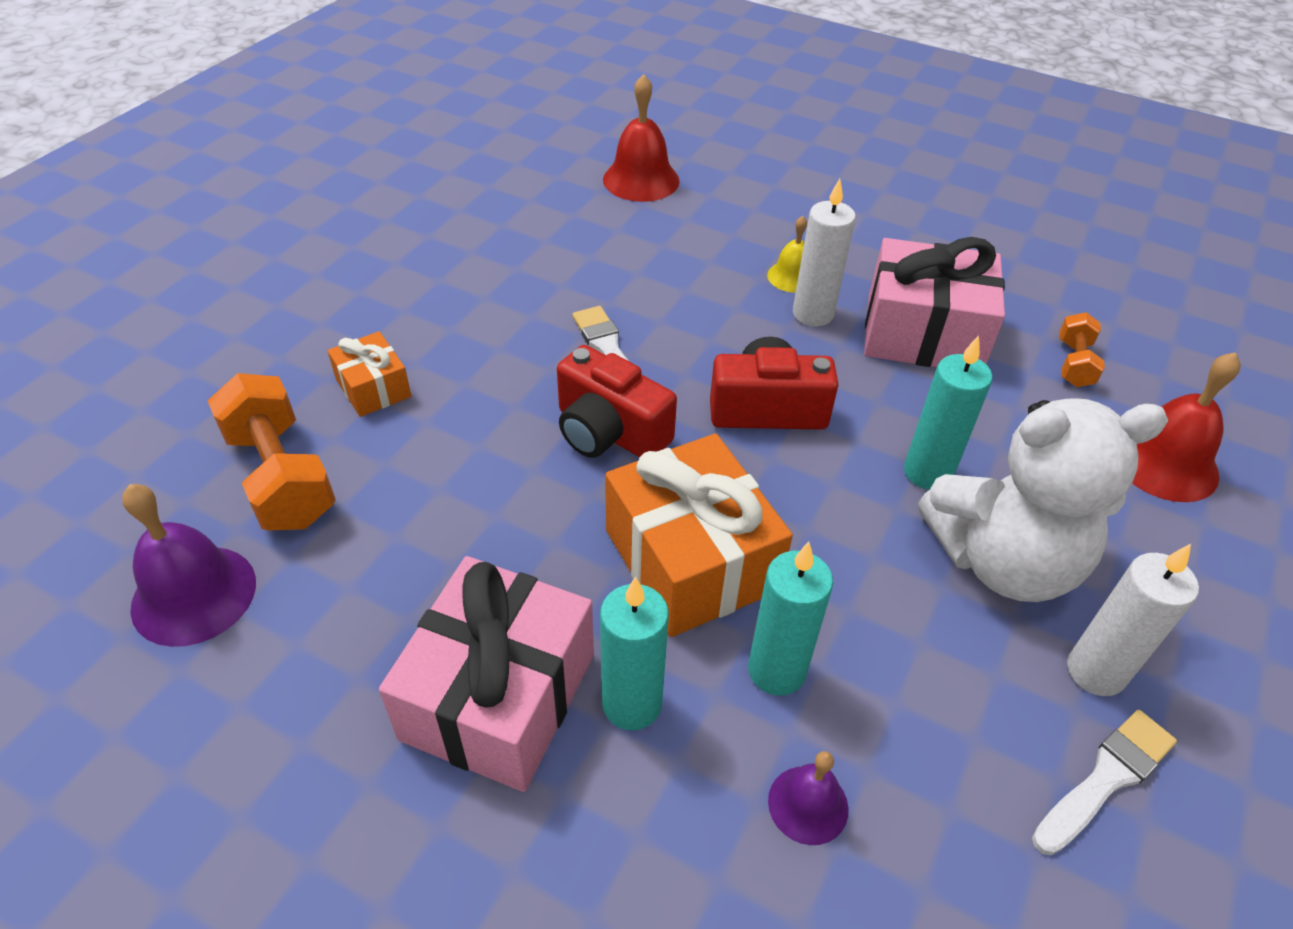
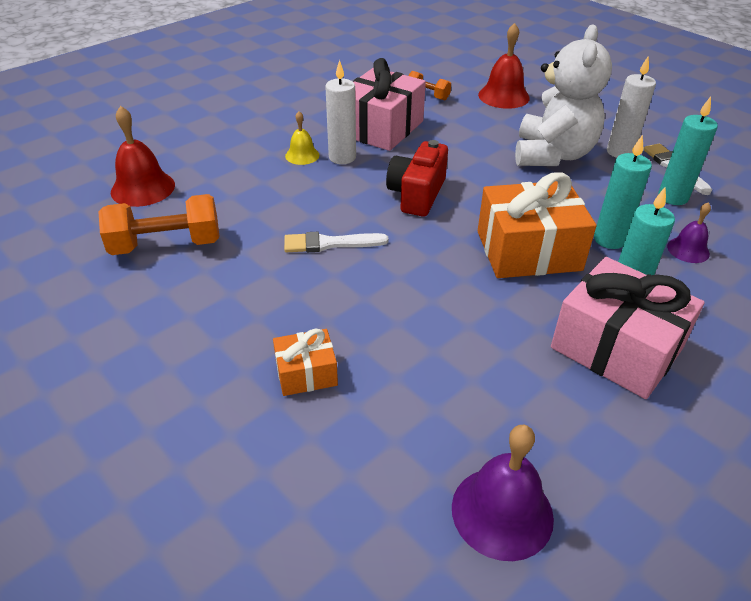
camera: 70 degrees left, 5 degrees down
orange dumbbell [207,373,336,530] -> orange dumbbell moved to [98,194,219,255]
red camera [557,345,677,458] -> none
turquoise candle [904,335,993,490] -> turquoise candle moved to [658,97,718,205]

